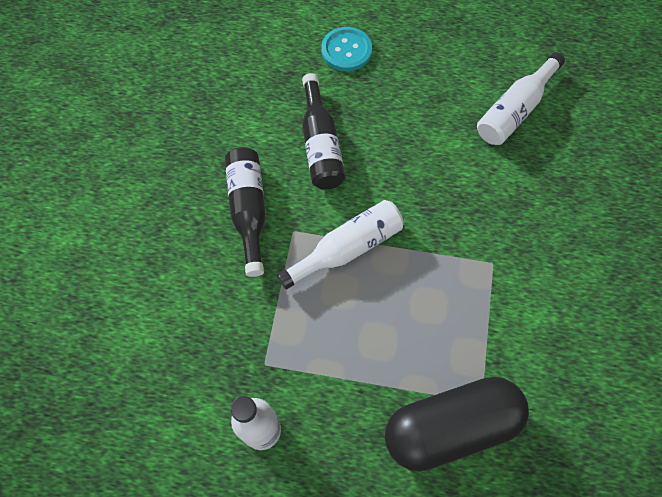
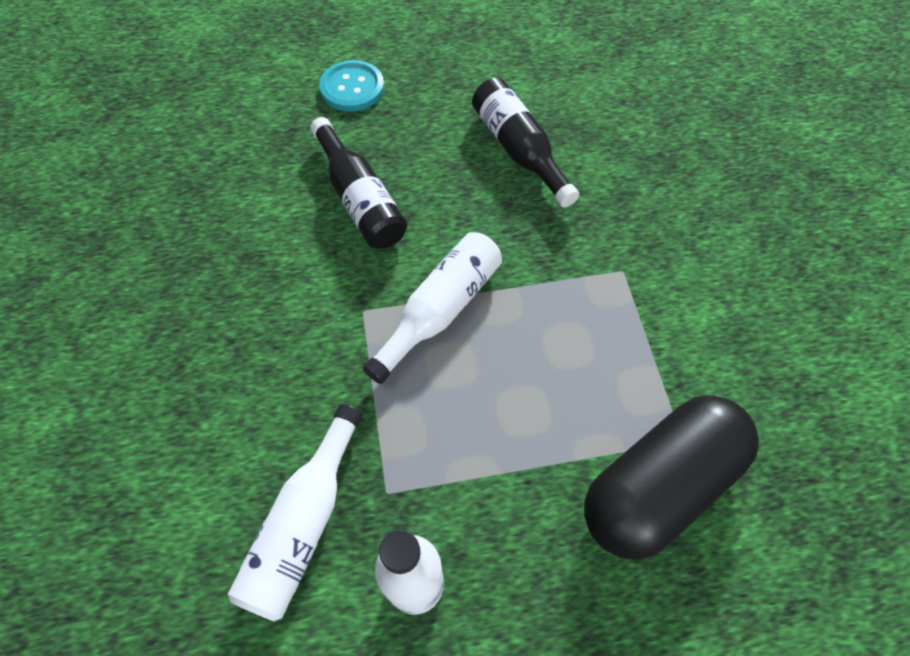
camera: 20 degrees left, 5 degrees down
black bottle [225,147,266,277] -> black bottle moved to [472,78,579,207]
white bottle [477,52,565,145] -> white bottle moved to [228,404,363,621]

